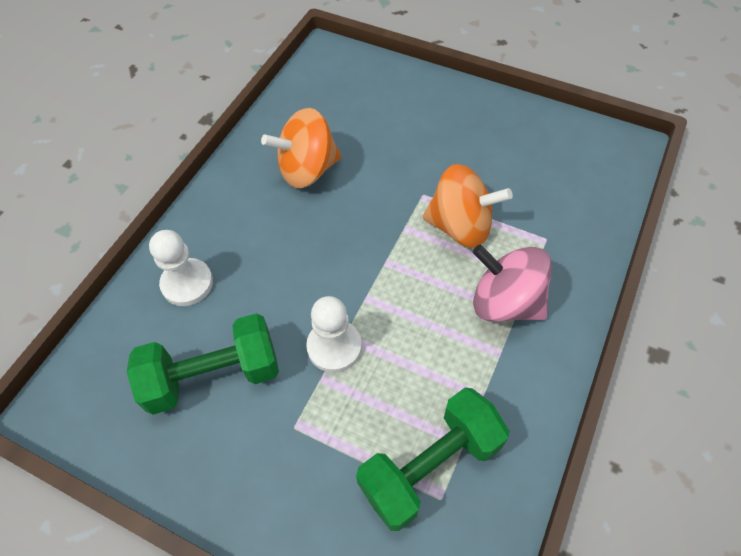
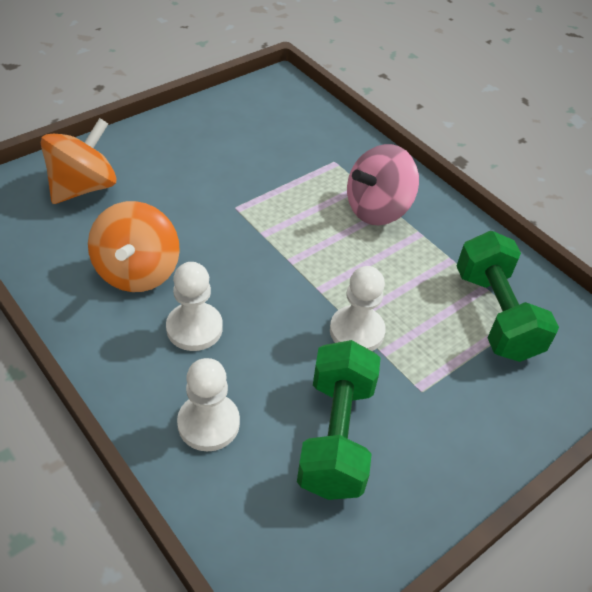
camera: 70 degrees left, 10 degrees down
orange spinning top [423,164,513,248] -> orange spinning top moved to [41,118,117,204]
none -> white pawn [166,262,223,351]

